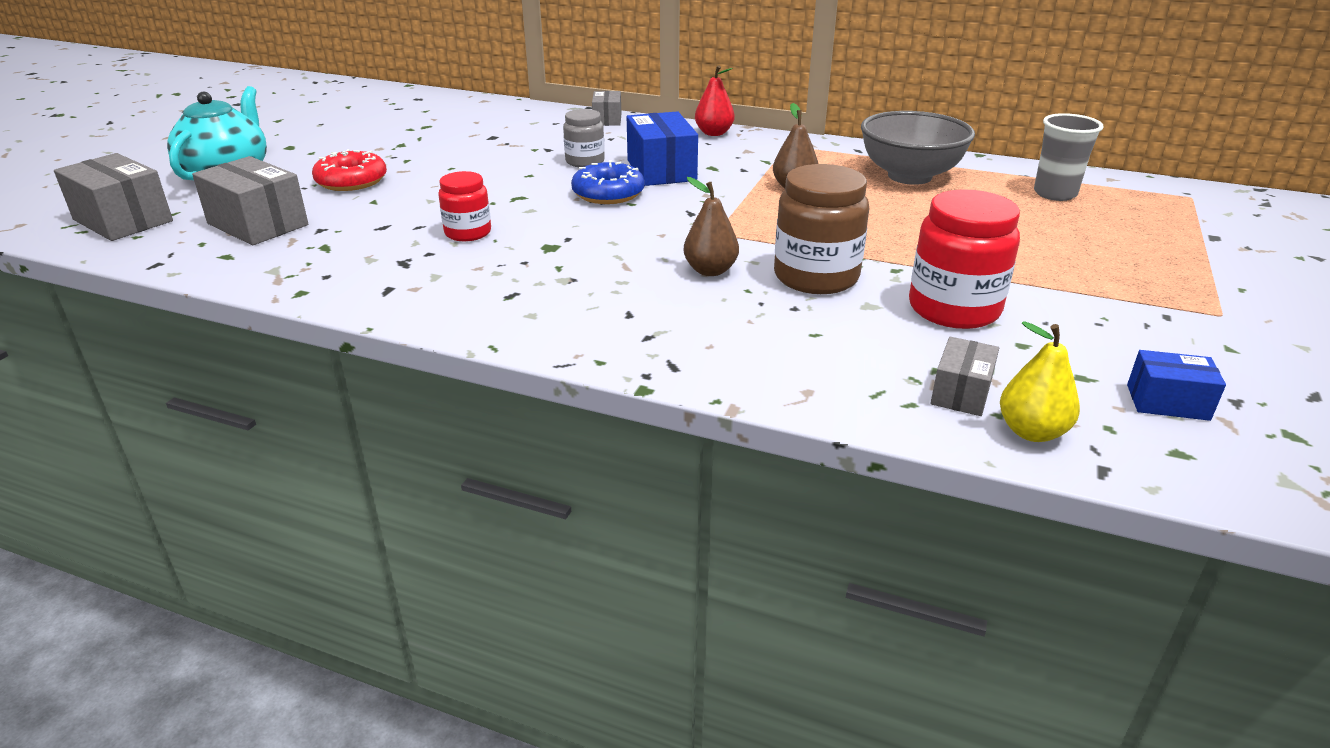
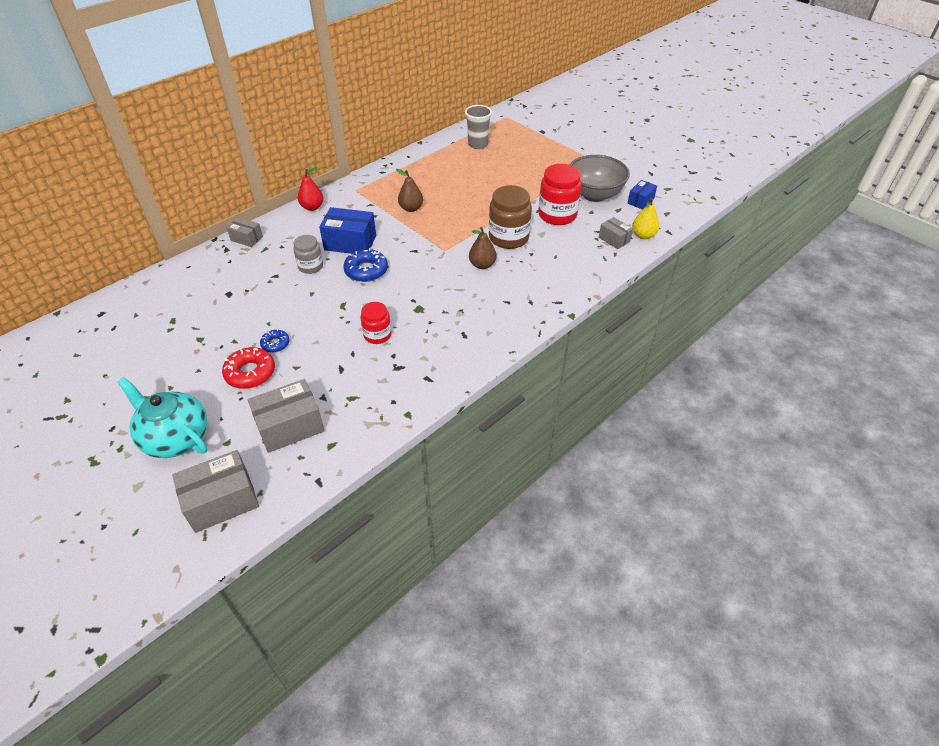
camera: 65 degrees left, 15 degrees up
grey bowl [861,111,975,185] -> grey bowl moved to [570,155,630,202]
none -> blue donut [260,329,290,353]

